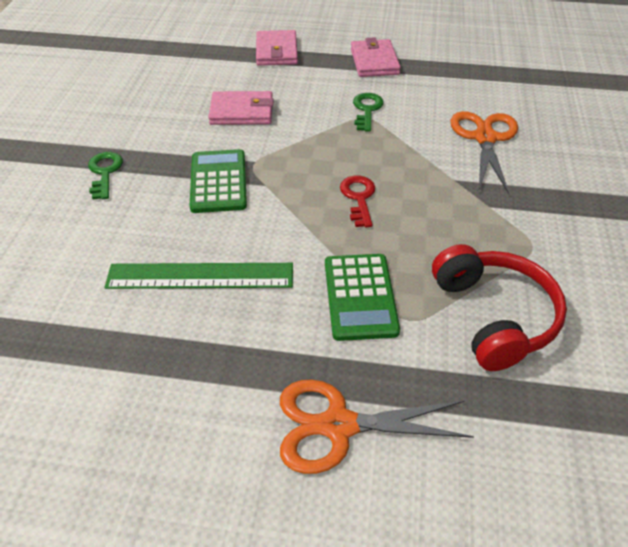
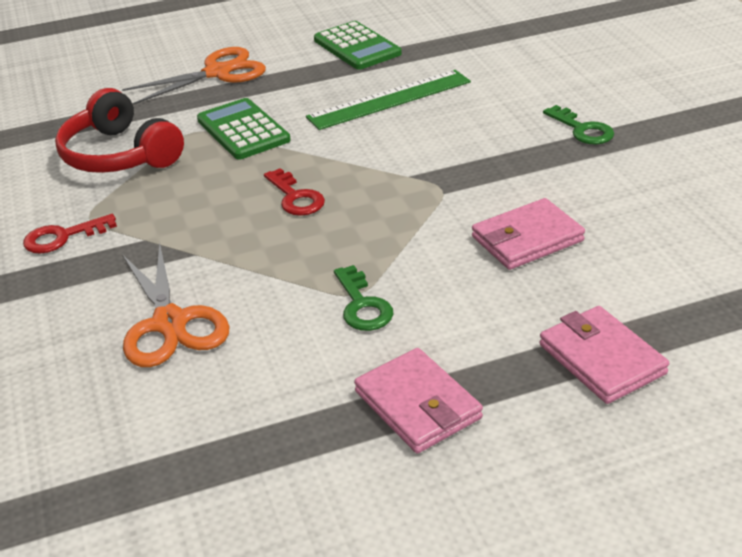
camera: 155 degrees right, 10 degrees down
green calculator [190,149,247,213] -> green calculator moved to [314,21,402,70]
none -> red key [23,214,117,254]

